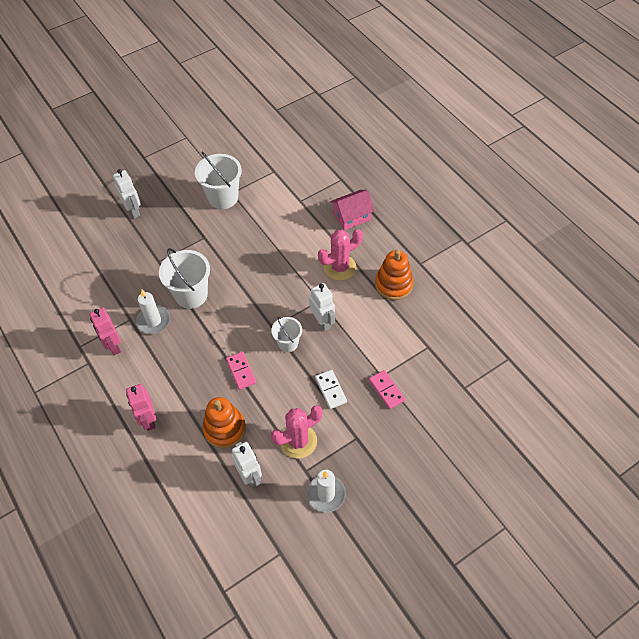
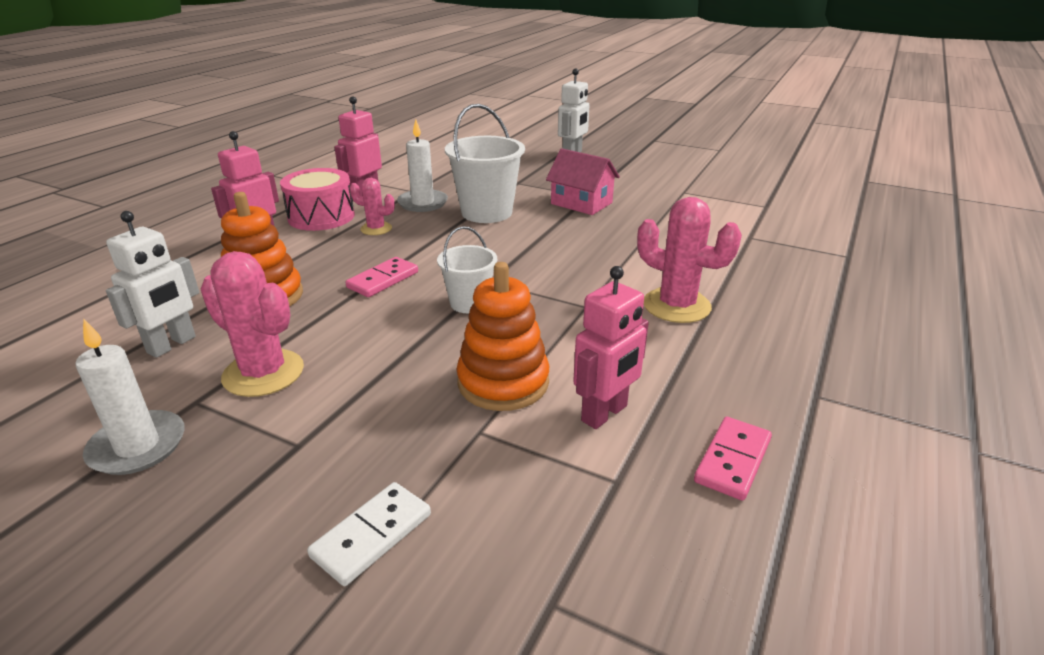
camera: 60 degrees right, 25 degrees down
white bucket [195,152,242,209] -> none
white robot [309,283,335,331] -> none
white domino [315,370,347,409] -> white domino moved to [307,482,431,586]
pink house [330,190,375,230] -> pink house moved to [546,148,620,215]
pink domino [369,370,405,409] -> pink domino moved to [694,417,772,501]
orange stacking toy [375,250,414,300] -> orange stacking toy moved to [457,262,549,411]
none -> pink drum [280,168,355,231]
none -> pink cactus [350,178,395,235]
none -> pink robot [573,266,649,429]

